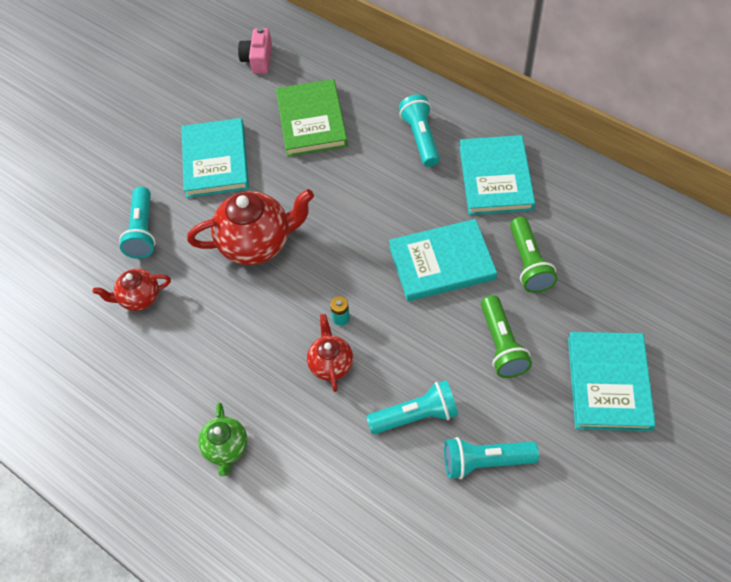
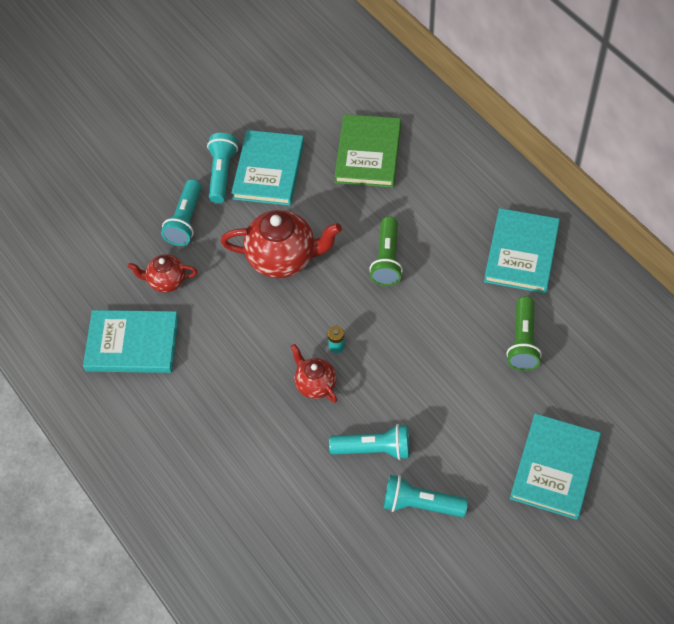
camera: 15 degrees right, 0 degrees up
green teapot [198,402,247,476] -> none
pink camera [238,27,272,74] -> none
red teapot [307,314,353,392] -> red teapot turned 45 degrees counterclockwise [291,344,337,403]
turquoise book [389,219,497,301] -> turquoise book moved to [83,310,179,373]
turquoise flashlight [399,94,440,167] -> turquoise flashlight moved to [207,133,238,203]
green flashlight [481,295,532,378] -> green flashlight moved to [369,216,403,286]

